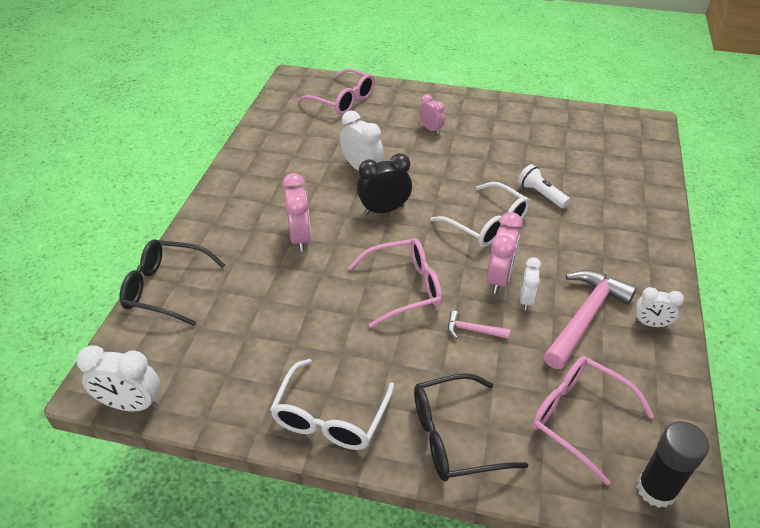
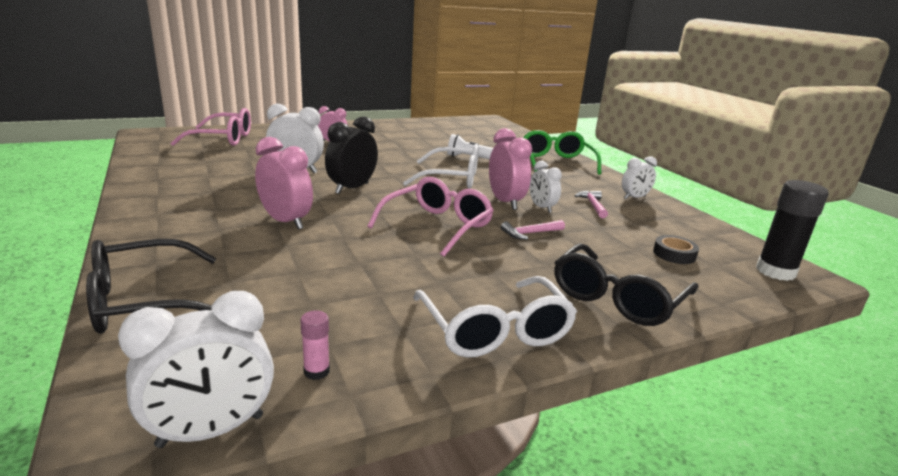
camera: 40 degrees left, 20 degrees down
pink glasses [532,356,654,485] -> black tape [653,235,699,264]
pink hammer [543,270,637,369] -> pink hammer [574,191,608,218], size x0.46
none -> pink glue stick [300,310,330,380]
none -> green glasses [523,130,601,175]

